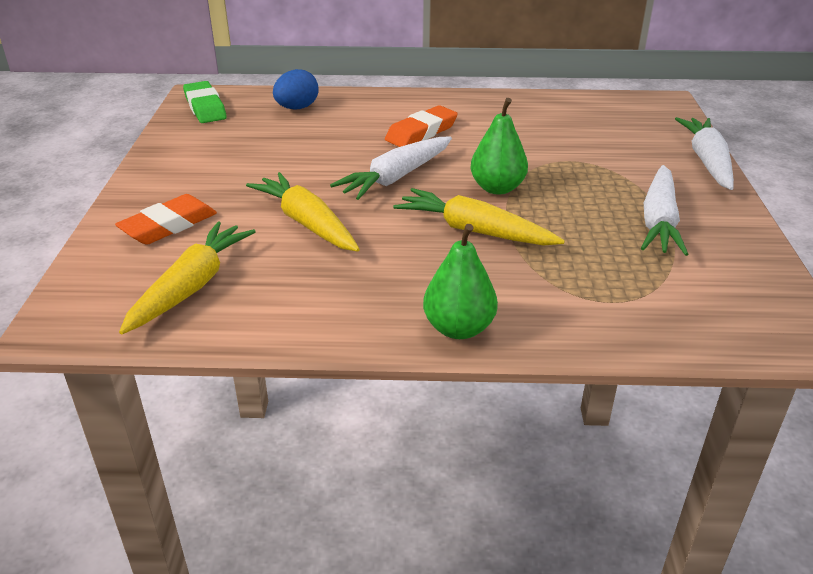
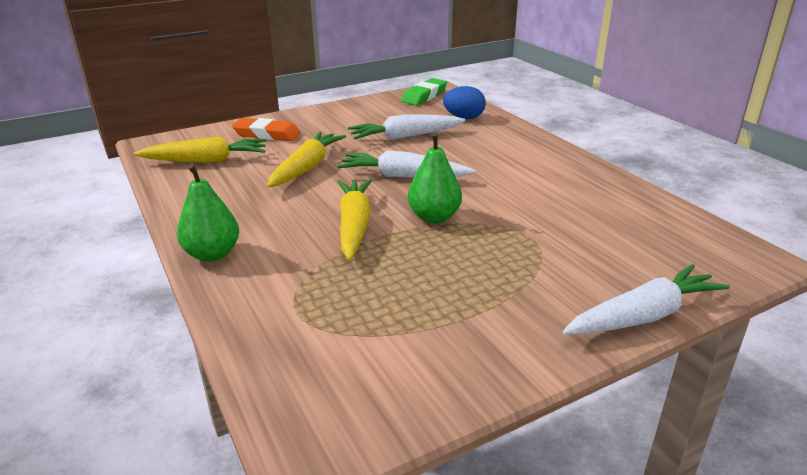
camera: 60 degrees right, 5 degrees down
orange eraser [385,105,458,147] -> none
white carrot [641,165,689,256] -> white carrot moved to [348,114,466,140]

